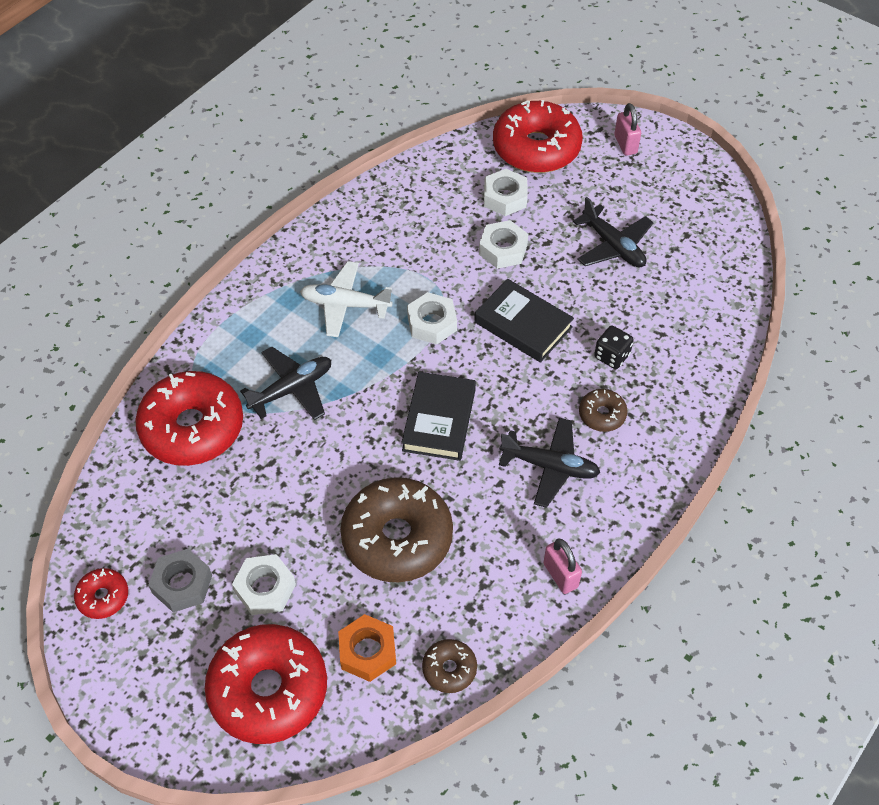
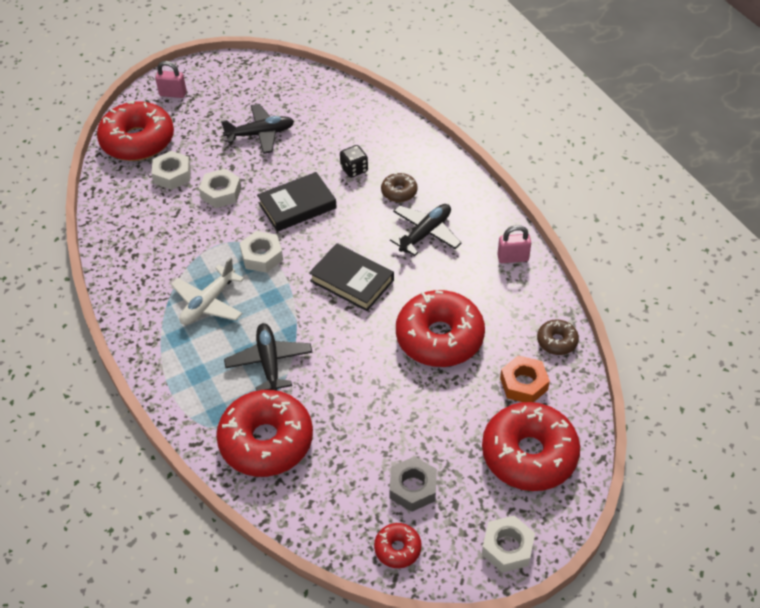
camera: 65 degrees left, 5 degrees down
white nut [232,554,296,615] -> white nut moved to [482,515,535,573]
brown donut [340,477,453,582] -> red donut [396,290,485,367]

